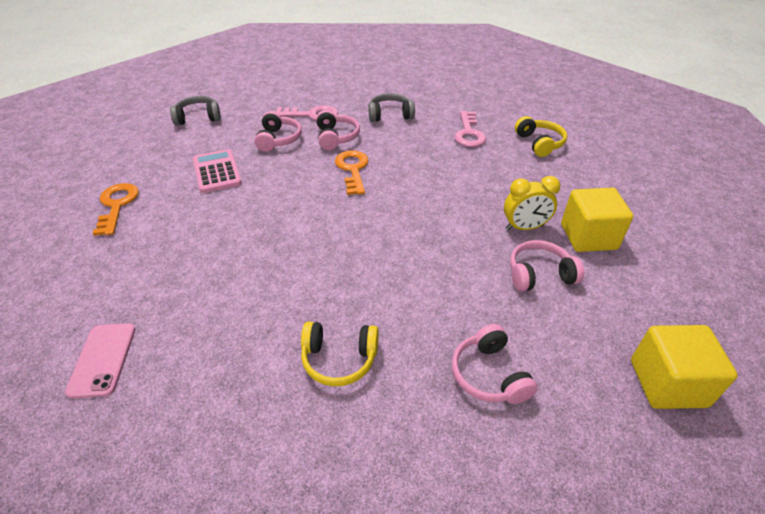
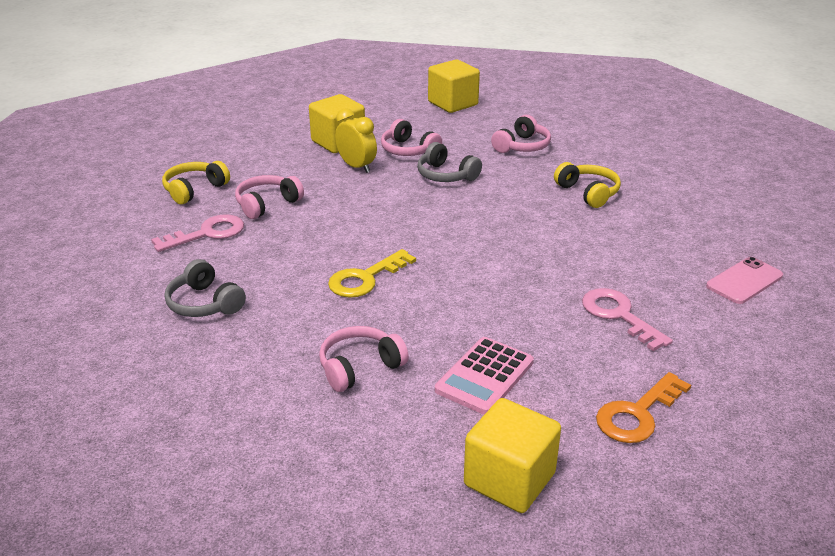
camera: 125 degrees left, 10 degrees down
grey headphones [170,96,221,126] -> grey headphones moved to [417,142,482,182]
pink key [277,105,338,121] -> pink key moved to [582,288,673,351]
pink headphones [316,110,360,150] -> pink headphones moved to [235,175,304,219]
orange key [335,150,368,195] -> yellow key [328,249,416,298]
none -> yellow cube [464,398,561,513]

